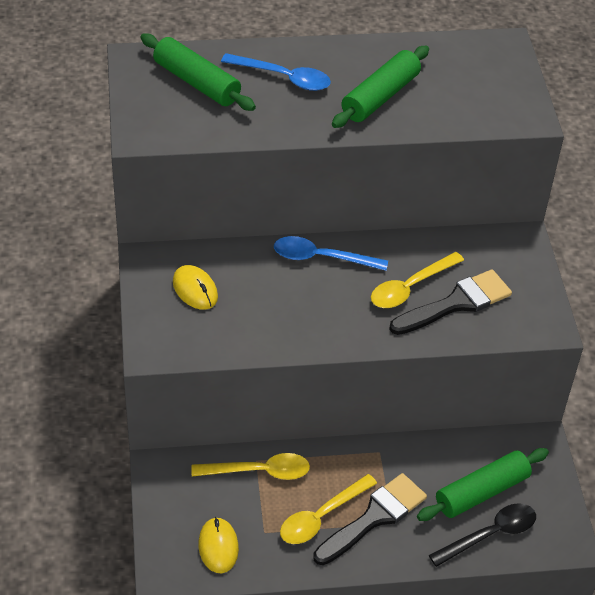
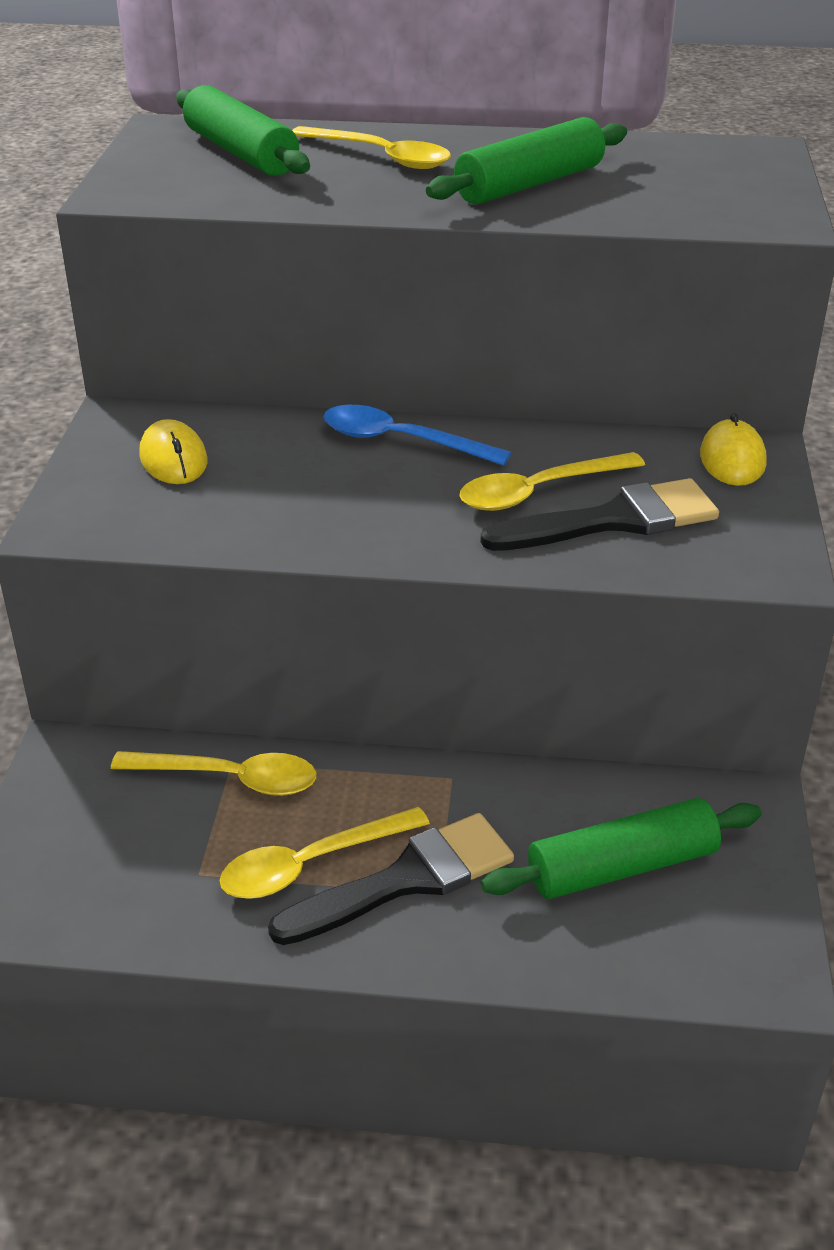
camera: 15 degrees right, 10 degrees down
yellow mouse [198,517,239,573] -> yellow mouse moved to [700,413,767,486]
blue spoon [221,53,331,91] -> yellow spoon [292,126,451,169]
black spoon [429,503,536,567] -> none

